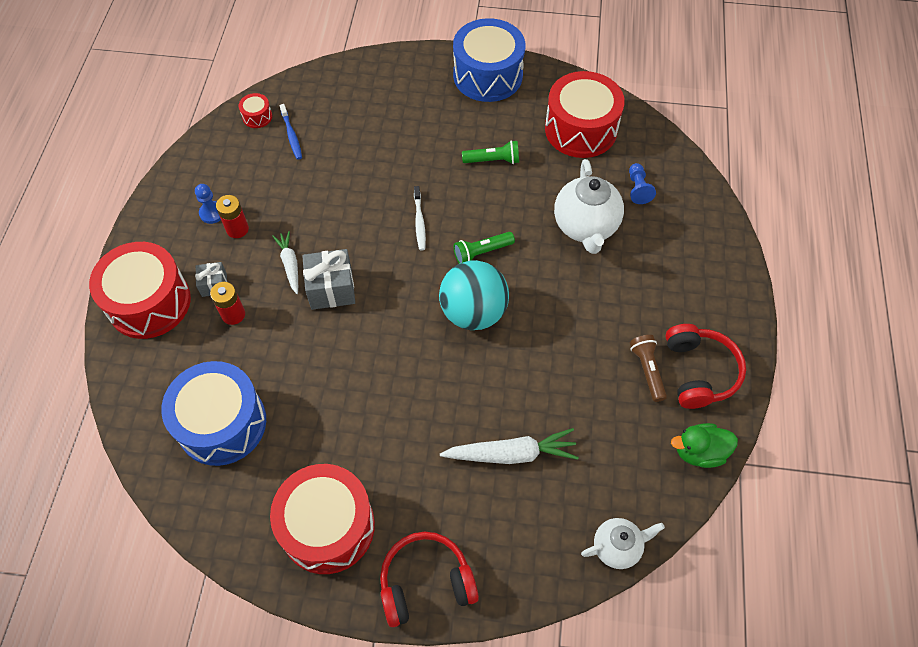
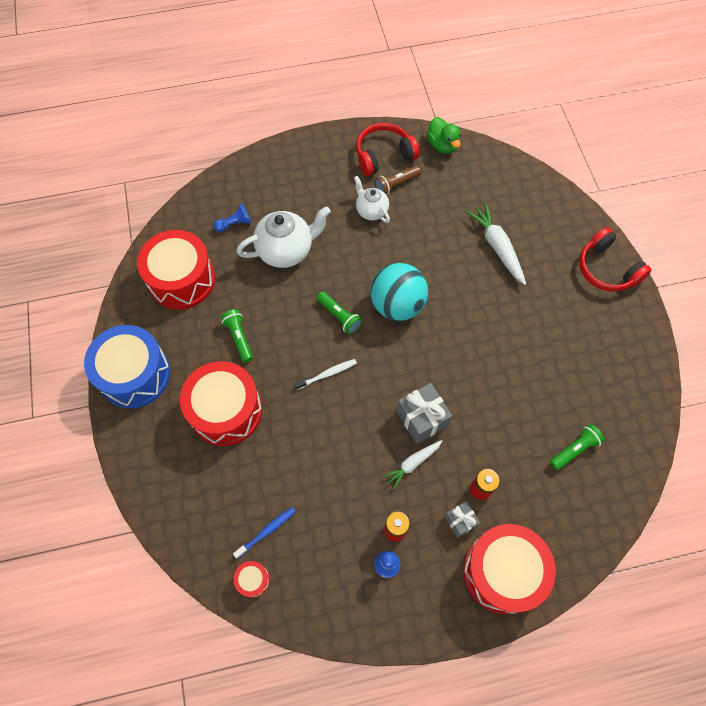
camera: 110 degrees left, 5 degrees up
blue drum [161,361,266,466] -> green flashlight [550,424,605,470]
red drum [270,464,375,574] -> red drum moved to [180,361,262,446]
white teapot [581,518,665,569] -> white teapot moved to [354,176,390,223]

